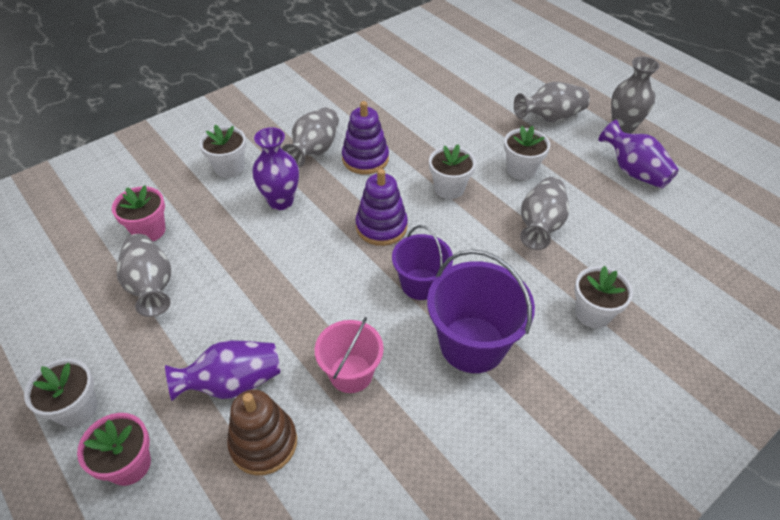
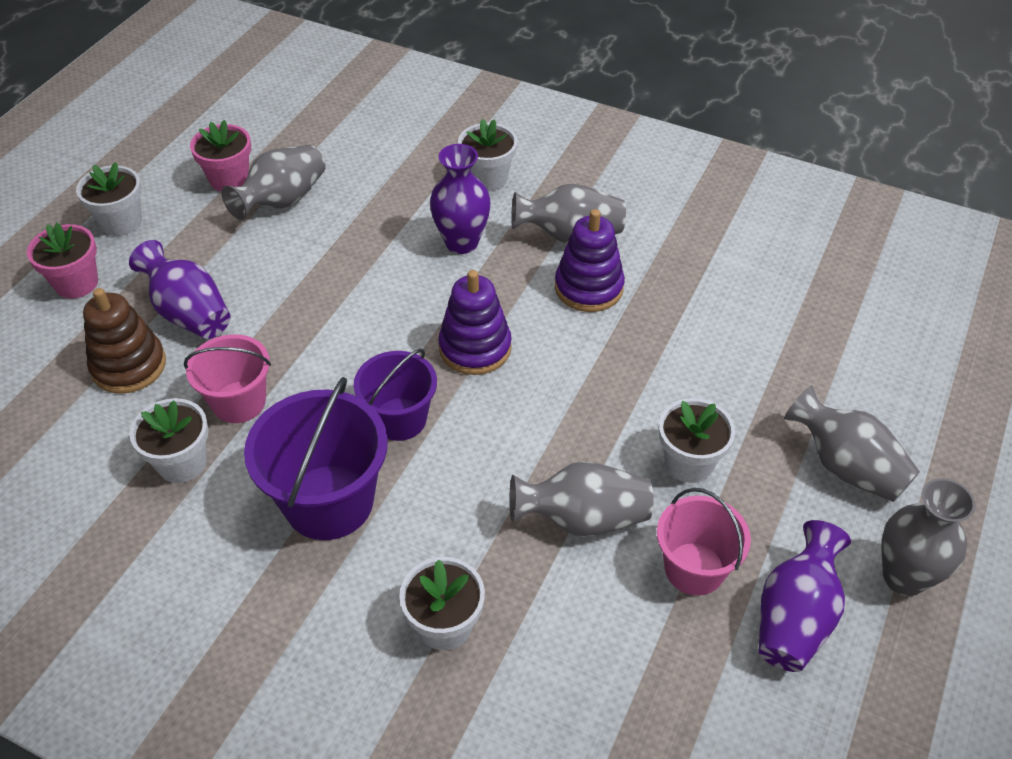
camera: 65 degrees right, 0 degrees up
pink flower pot [112,185,166,241] -> pink flower pot moved to [190,120,251,192]
white flower pot [429,144,476,199] -> white flower pot moved to [129,398,209,483]
none -> pink bucket [657,488,751,596]

